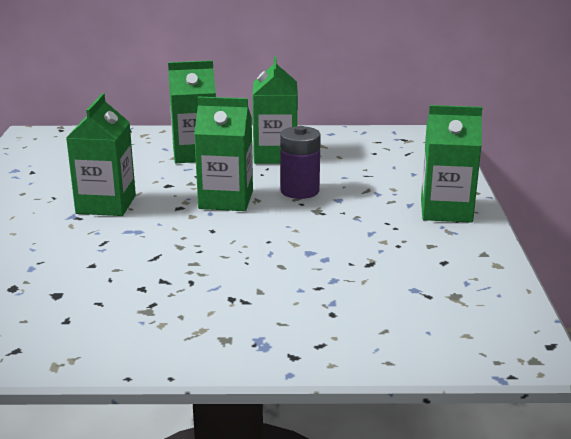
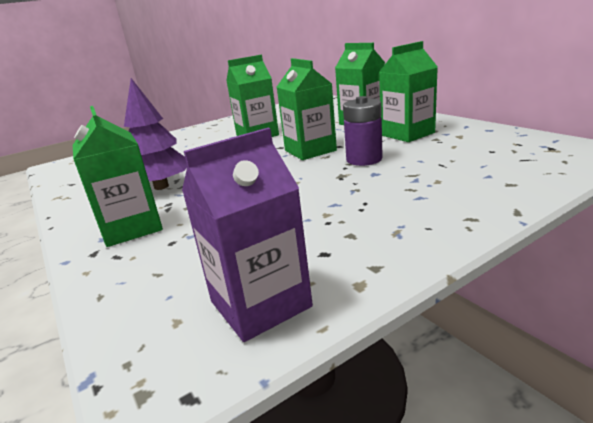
camera: 60 degrees right, 0 degrees up
green carton [421,105,482,223] -> green carton moved to [73,106,163,247]
none -> purple tree [124,78,187,190]
none -> purple carton [182,128,313,342]

